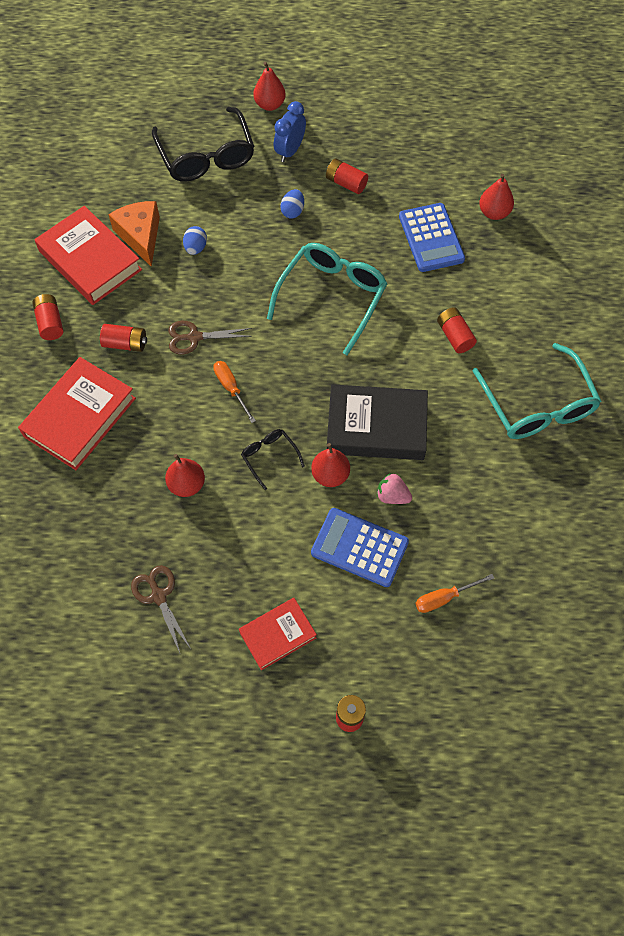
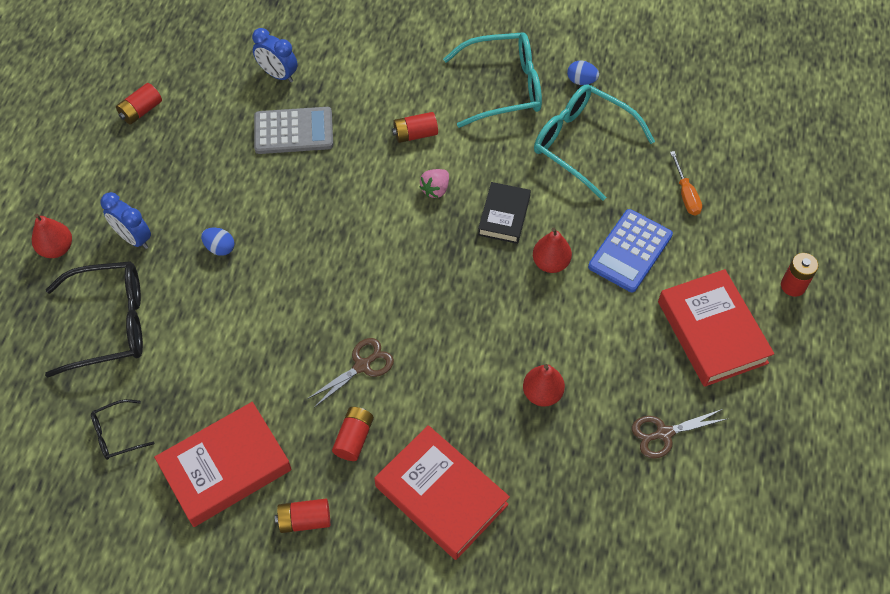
camera: 80 degrees left, 5 degrees down
orange cheese [108,201,160,267] -> none
brown scissors [168,321,252,355] -> brown scissors turned 135 degrees counterclockwise [307,338,394,408]
blue egg [183,226,207,255] -> blue egg moved to [567,60,599,85]
orange screwdriver [213,361,256,423] -> none
red book [239,598,317,670] -> red book [658,269,774,387], size x1.66
black glasses [241,429,305,490] -> black glasses moved to [91,399,154,460]
turquoise glasses [267,243,388,355] -> turquoise glasses moved to [534,84,655,201]
red battery [326,158,368,194] -> red battery moved to [116,83,162,124]
black book [327,384,428,460] -> black book [478,182,531,244], size x0.60
pink strawberry [377,473,412,504] -> pink strawberry moved to [419,169,449,198]
blue calculator [399,203,465,272] -> grey calculator [254,107,333,154]
red pear [479,174,514,220] -> blue clock [252,28,298,83]

